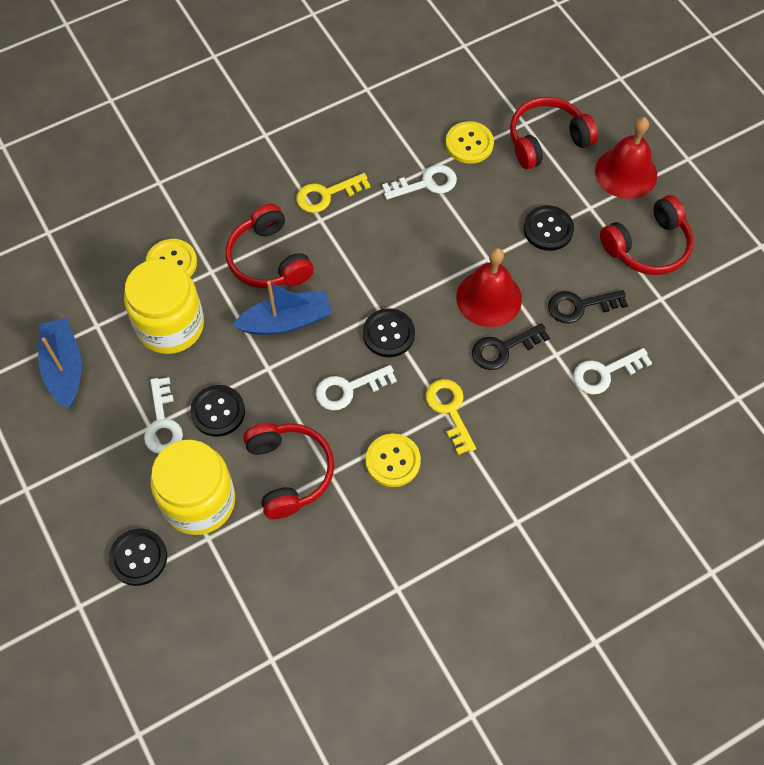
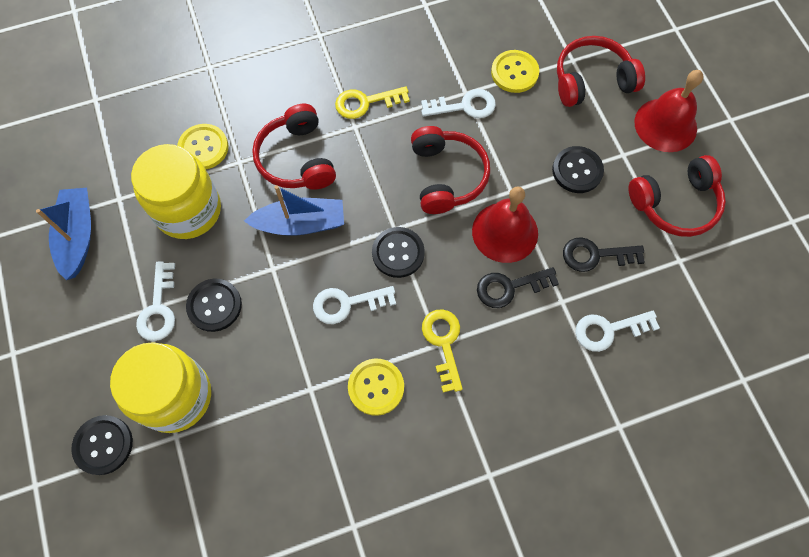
camera: 10 degrees right, 5 degrees up
red headphones [243,423,334,519] -> red headphones moved to [411,126,490,214]

